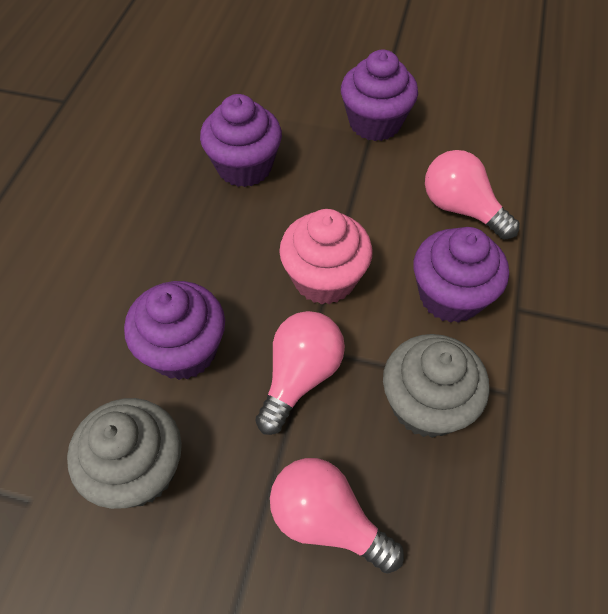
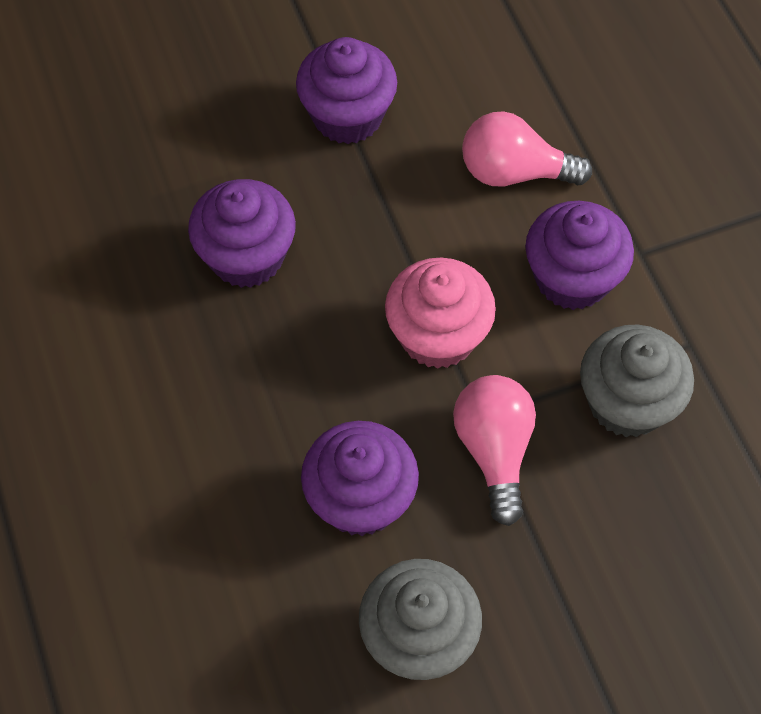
camera: 35 degrees left, 5 degrees up
pink light bulb [270,458,404,574] -> none

